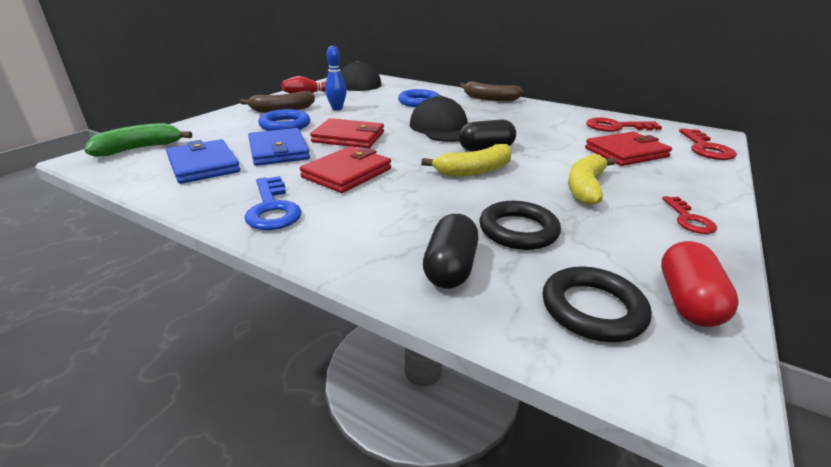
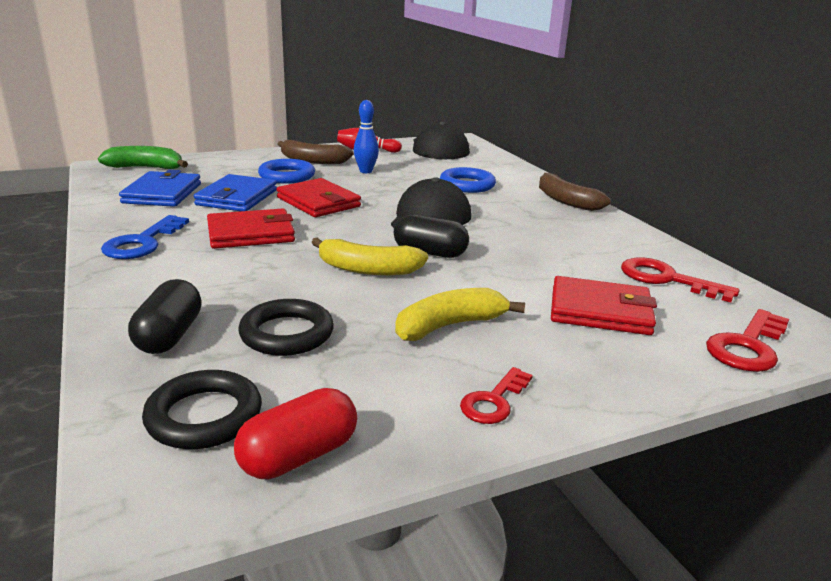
camera: 35 degrees right, 5 degrees down
black capsule [423,214,478,289] -> black capsule turned 45 degrees counterclockwise [128,279,202,354]

